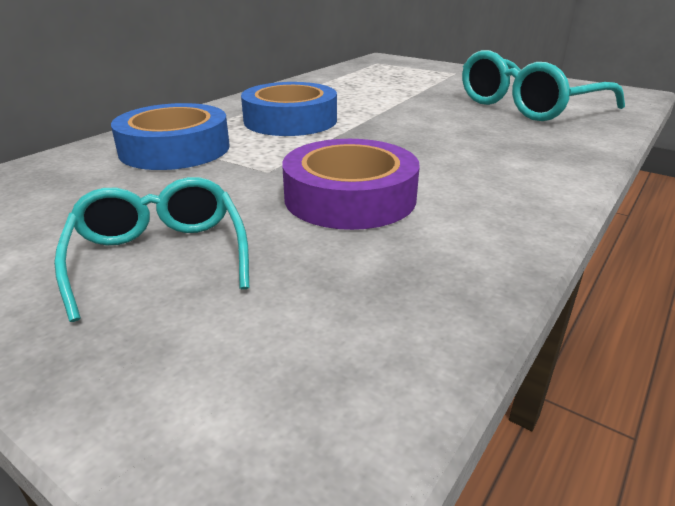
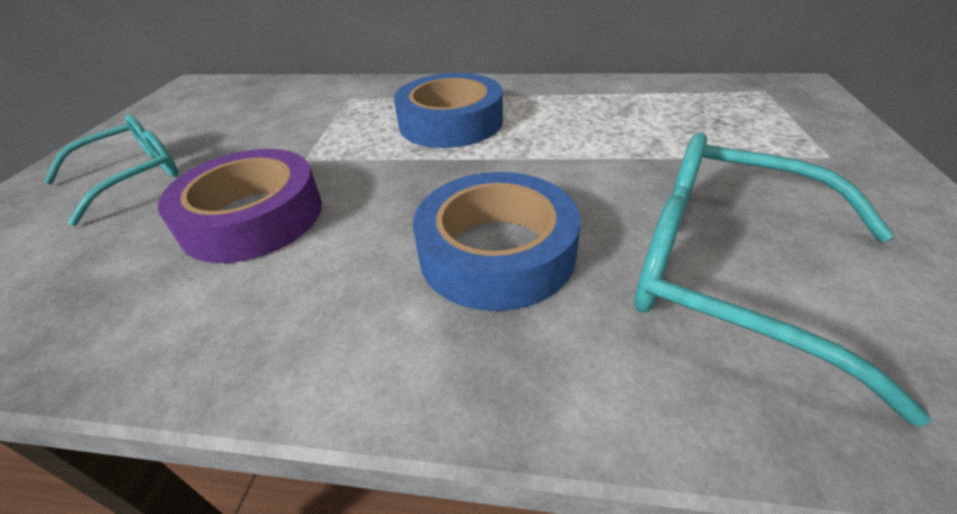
camera: 65 degrees right, 10 degrees up
blue tape [111,103,230,170] -> blue tape moved to [413,172,581,311]

